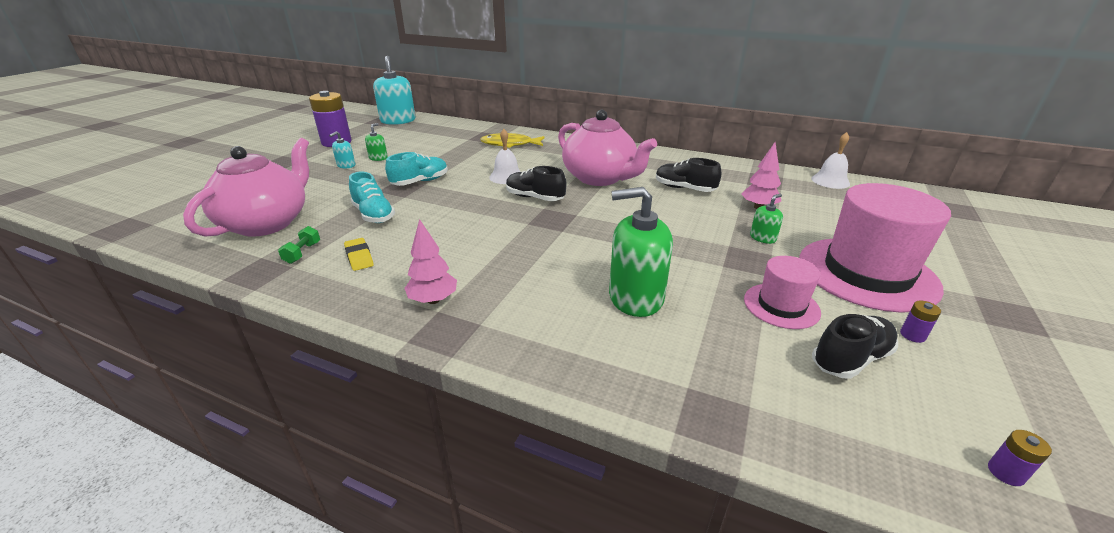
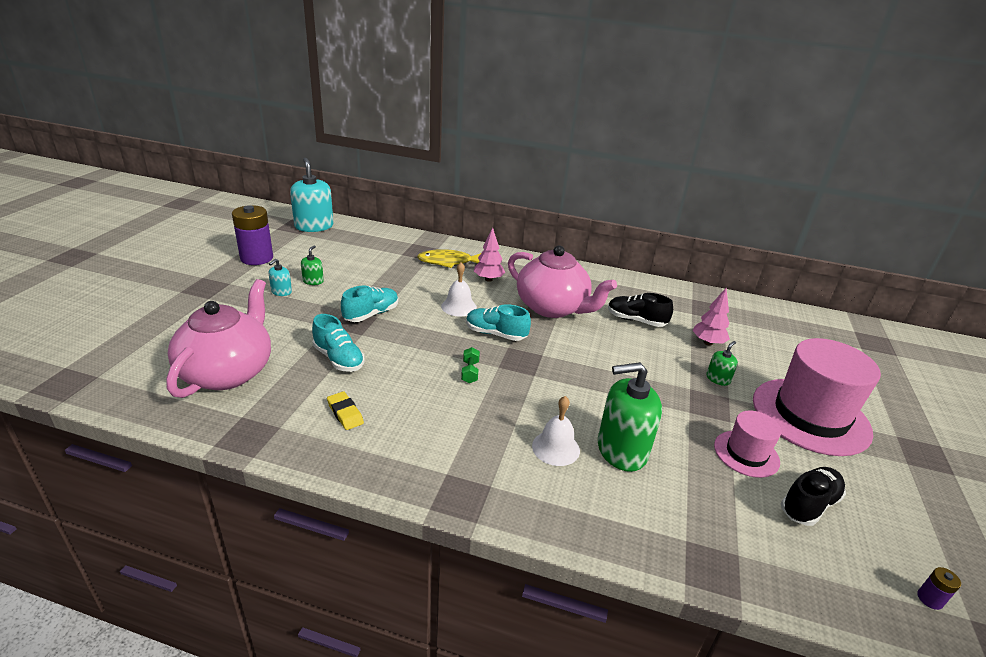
camera: 10 degrees left, 0 degrees up
green dumbbell [278,226,320,264] -> green dumbbell moved to [461,347,480,383]
pink tree [404,219,457,304] -> pink tree moved to [474,227,505,282]
black shoe [506,166,566,201] -> turquoise shoe [466,304,531,341]
white bell [811,132,850,189] -> white bell moved to [532,396,580,466]
purple battery [900,301,941,343] -> none

